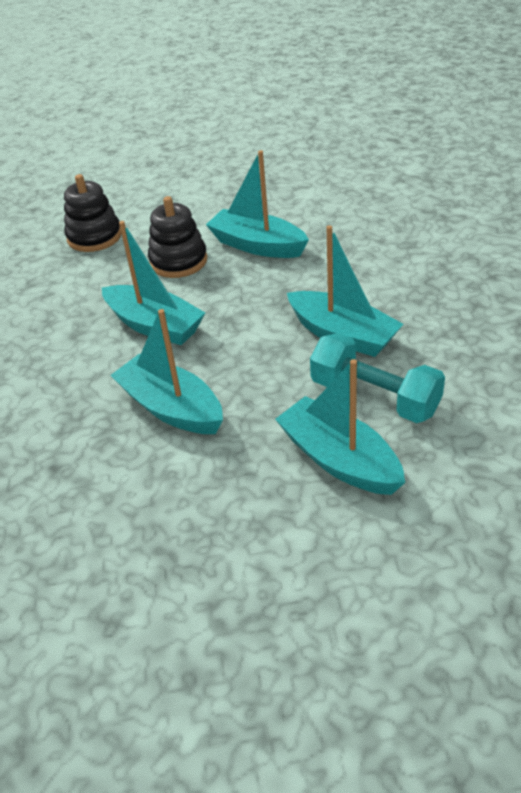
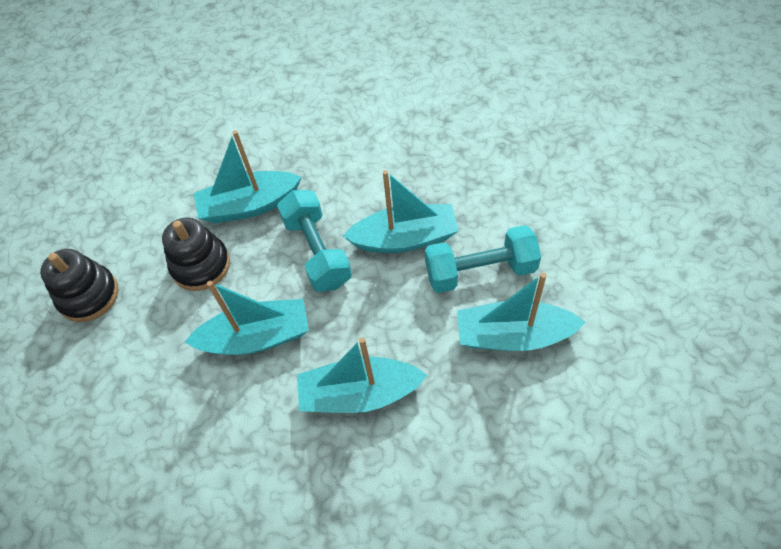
camera: 45 degrees left, 15 degrees up
none -> turquoise dumbbell [277,190,352,292]

